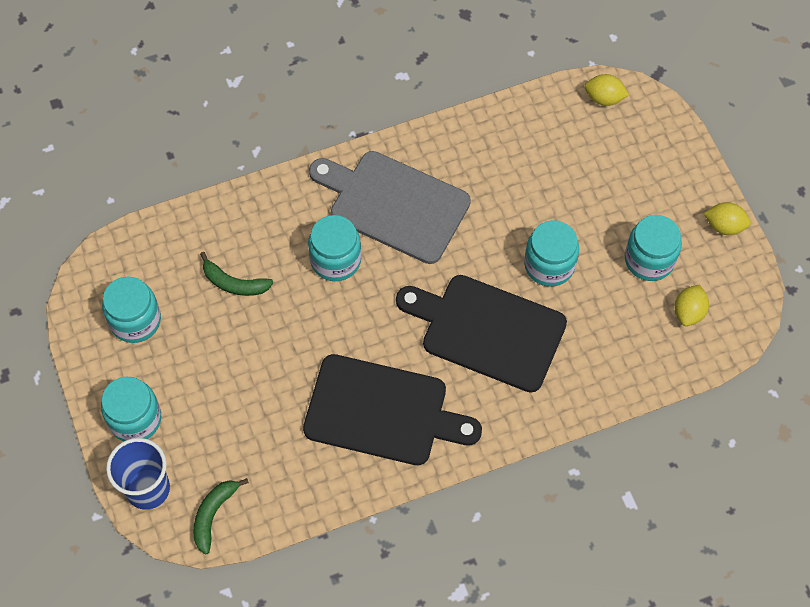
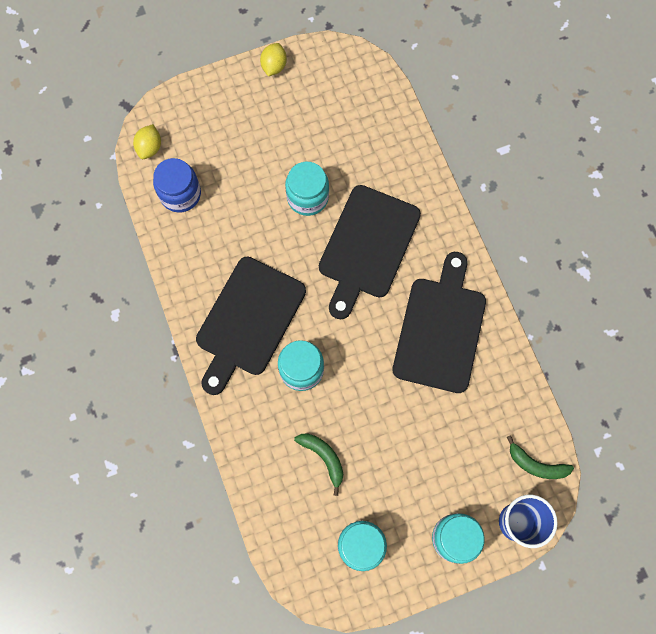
camera: 90 degrees left, 10 degrees up
green banana [200,252,273,296] -> green banana turned 60 degrees counterclockwise [294,433,343,496]
grey cutting board [309,151,471,264] -> black cutting board [196,257,306,395]
turquoise jar [625,215,682,281] -> none
yellow lemon [674,284,709,326] -> none
none -> blue jar [153,158,201,213]

